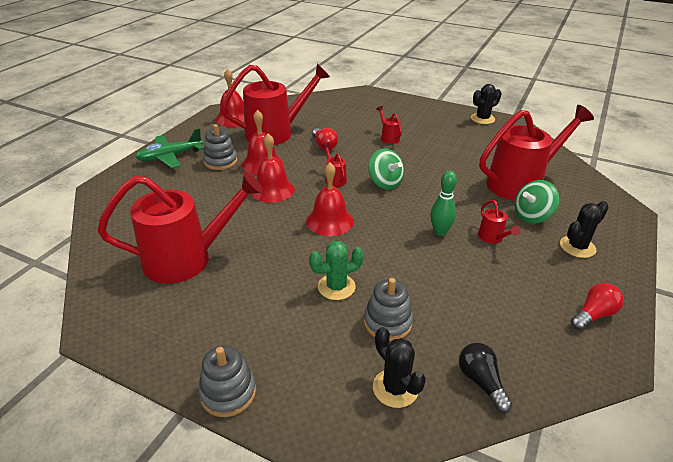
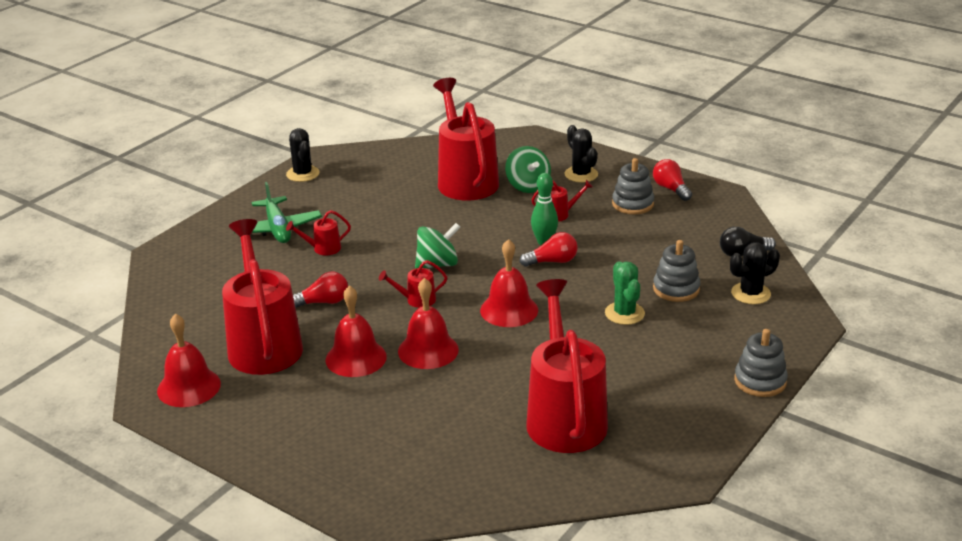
camera: 80 degrees left, 5 degrees down
green plane [136,128,204,168] -> green plane moved to [233,182,322,243]
grey stacking toy [203,124,237,170] -> grey stacking toy moved to [612,158,654,214]
none -> red light bulb [520,232,578,267]

